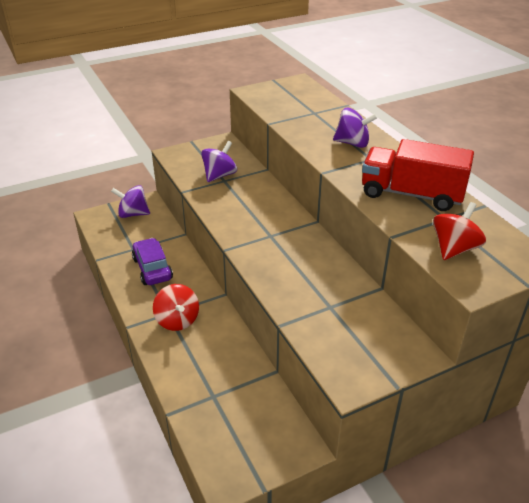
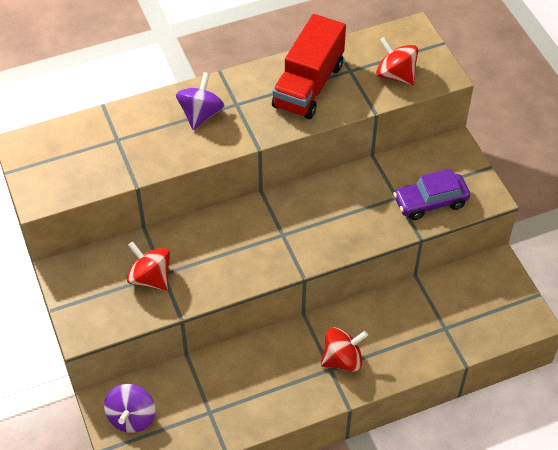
camera: 85 degrees left, 15 degrees up
purple car [132,238,173,285] -> purple car moved to [393,168,470,220]
purple spinning top [201,141,237,182] -> red spinning top [127,242,170,291]

